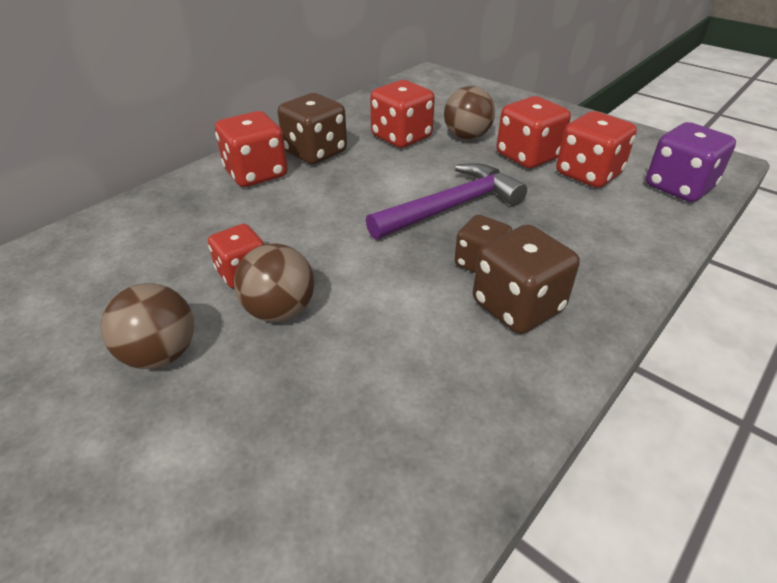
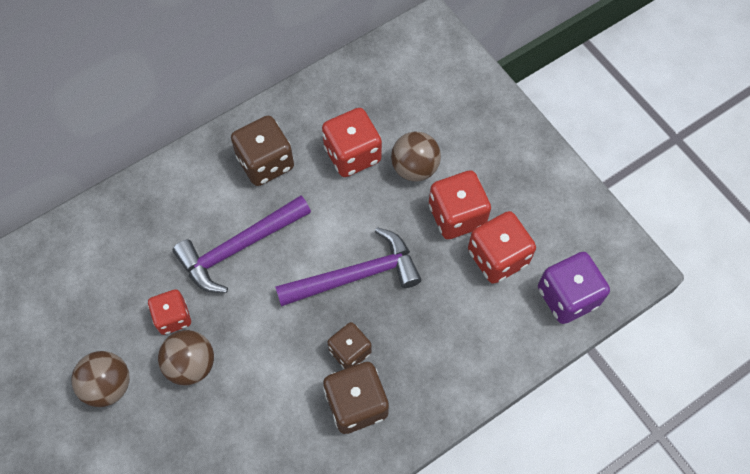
camera: 15 degrees right, 25 degrees up
red dice [215,111,288,187] -> none
none -> purple hammer [172,195,311,293]

